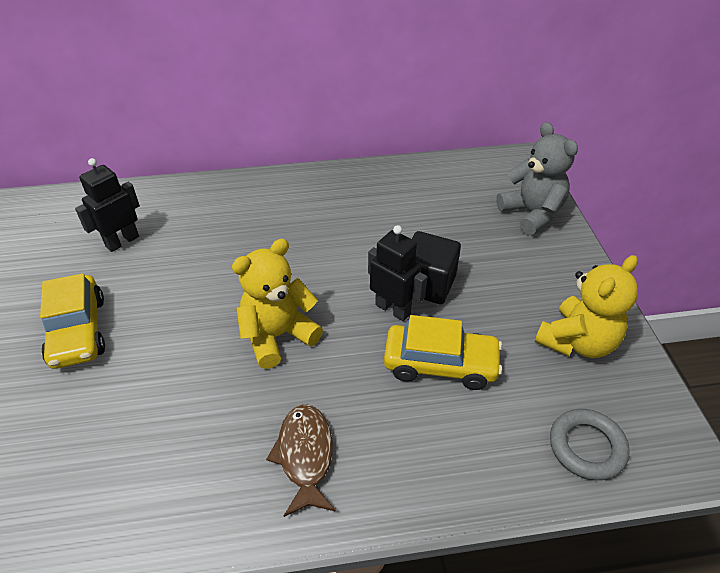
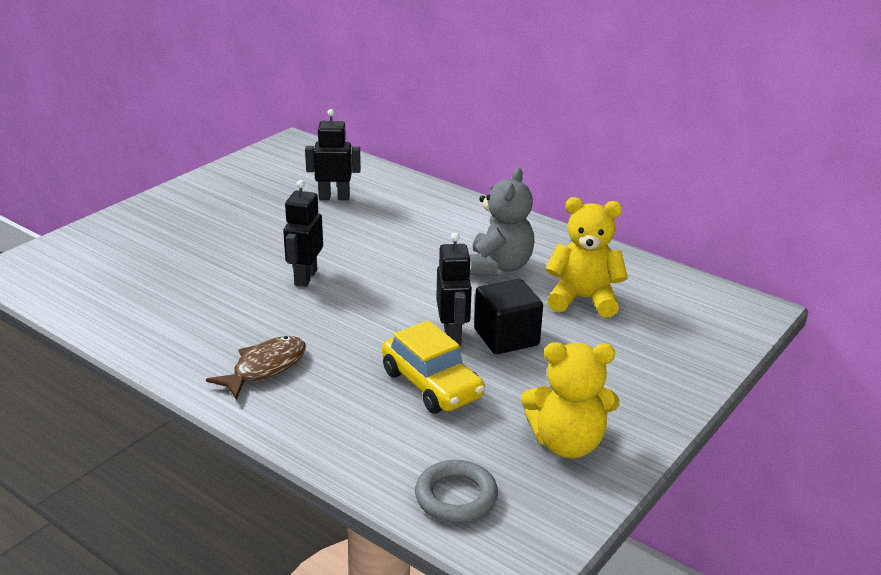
camera: 45 degrees right, 15 degrees down
yellow car [40,273,105,369] -> none
yellow teddy bear [232,239,323,369] -> yellow teddy bear moved to [546,197,628,317]
grey teddy bear [496,122,578,235] -> grey teddy bear moved to [469,168,534,276]
none -> black robot [283,180,323,287]

